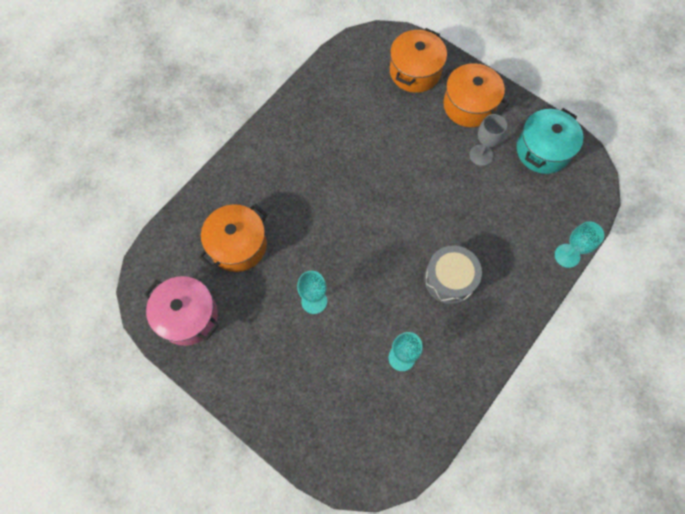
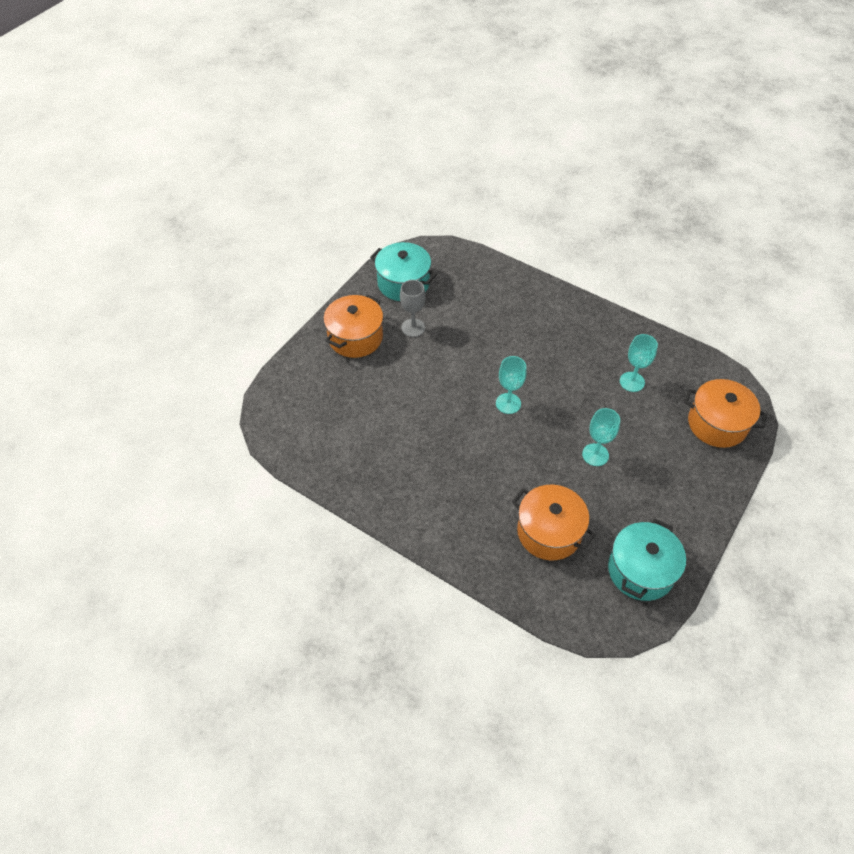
camera: 95 degrees left, 15 degrees down
pink pot [145,276,219,346] -> turquoise pot [608,519,686,601]
orange pot [390,28,447,93] -> orange pot moved to [684,379,767,448]
grey drum [424,246,482,304] -> none
turquoise goblet [555,222,604,268] -> turquoise goblet moved to [496,356,527,414]

